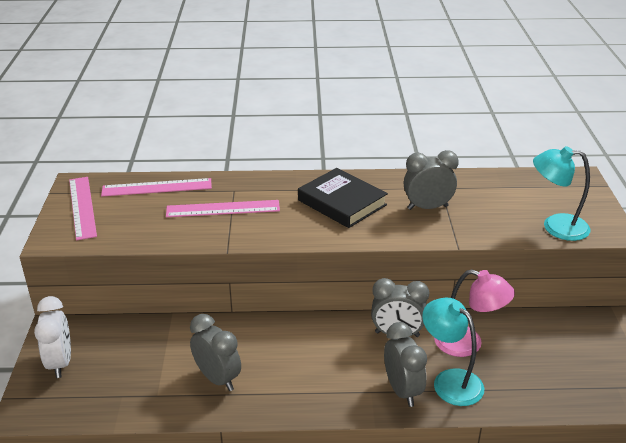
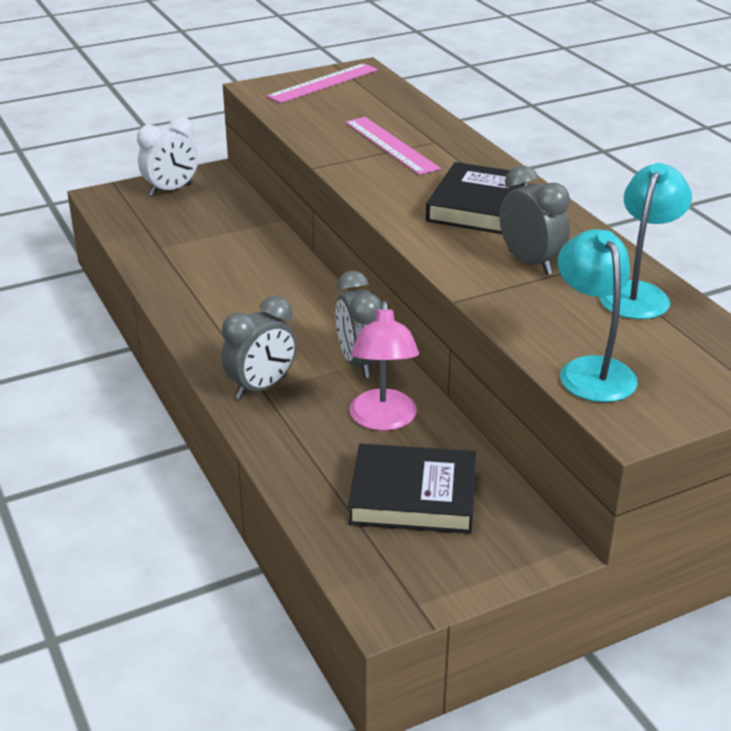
camera: 65 degrees right, 0 degrees up
pink ruler [101,178,212,197] -> none
grey clock [190,314,241,391] -> none
turquoise lamp [422,298,484,406] -> turquoise lamp moved to [600,163,692,319]
none -> black book [348,444,476,534]

